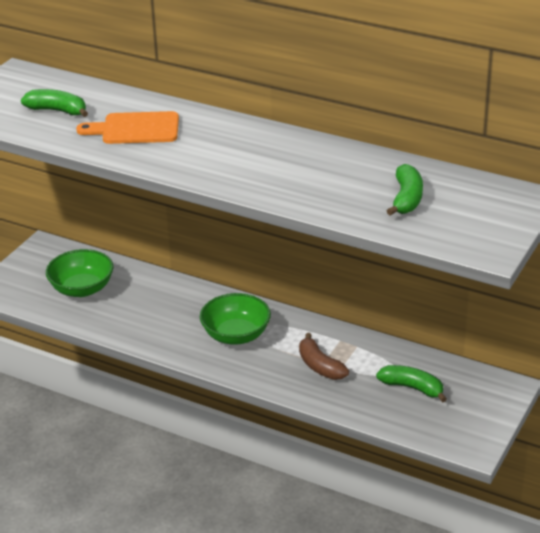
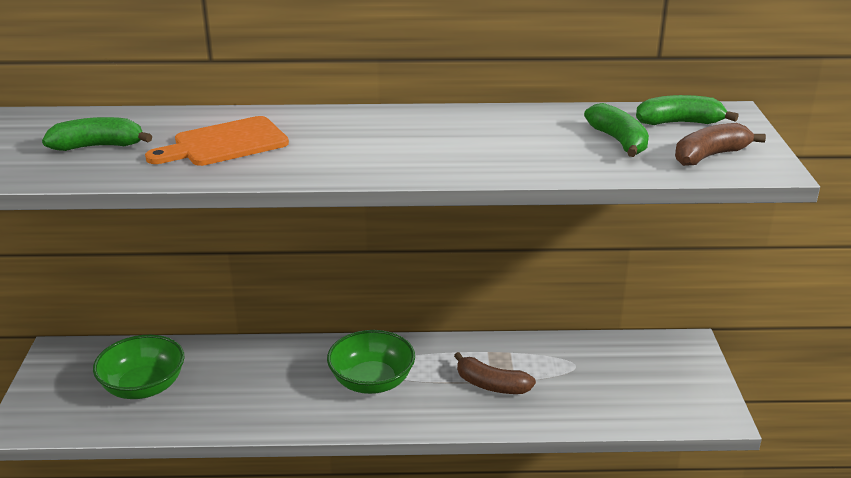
camera: 30 degrees left, 5 degrees down
green banana [376,365,447,403] -> green banana moved to [636,95,739,125]
none -> brown banana [675,123,766,166]

